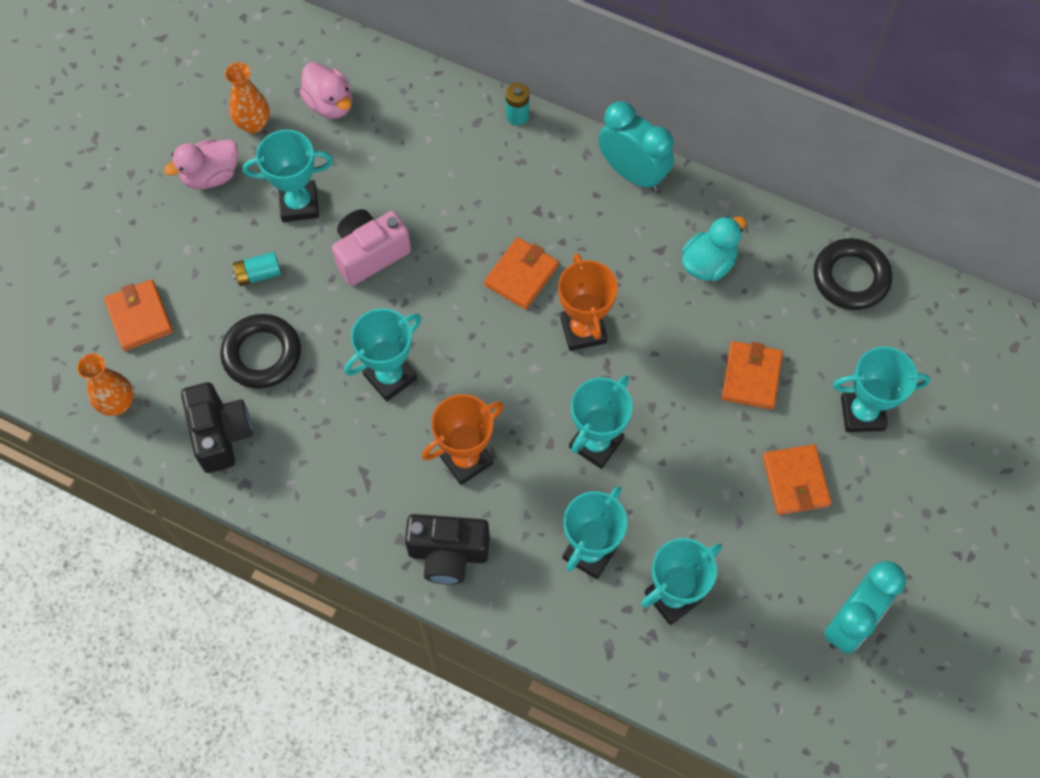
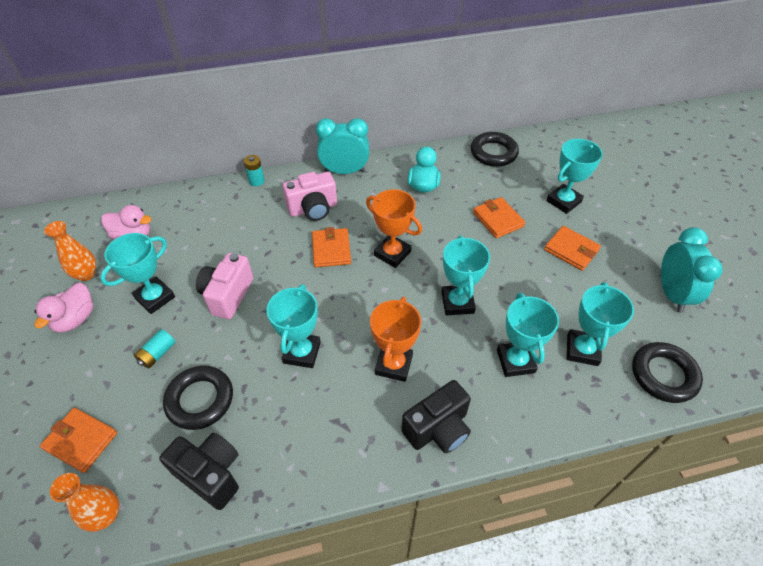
camera: 40 degrees left, 15 degrees down
none -> pink camera [283,172,337,221]
none -> black ring [632,342,703,403]

